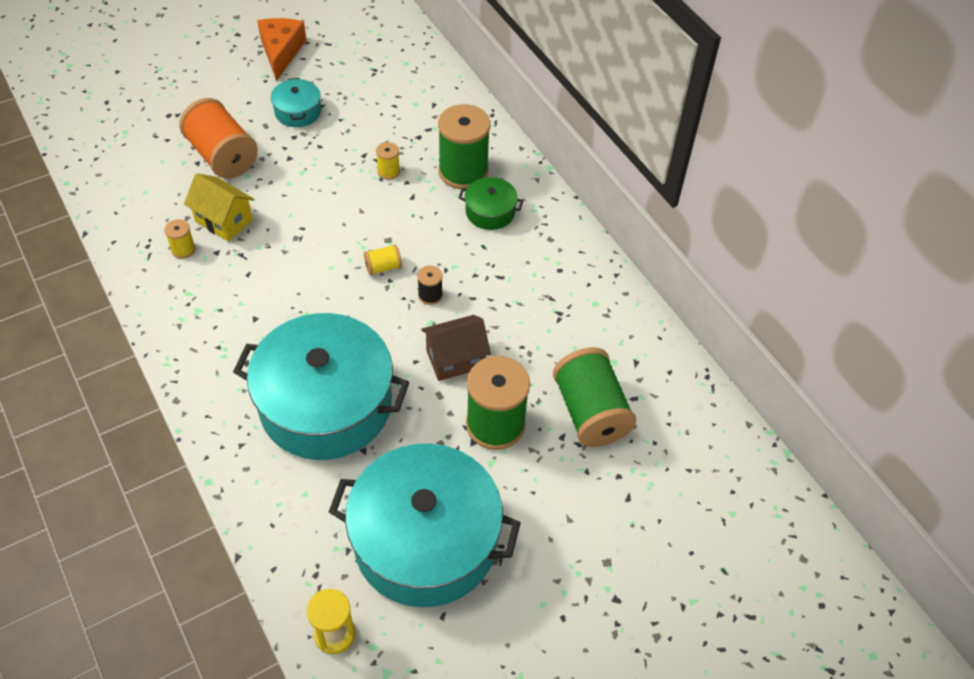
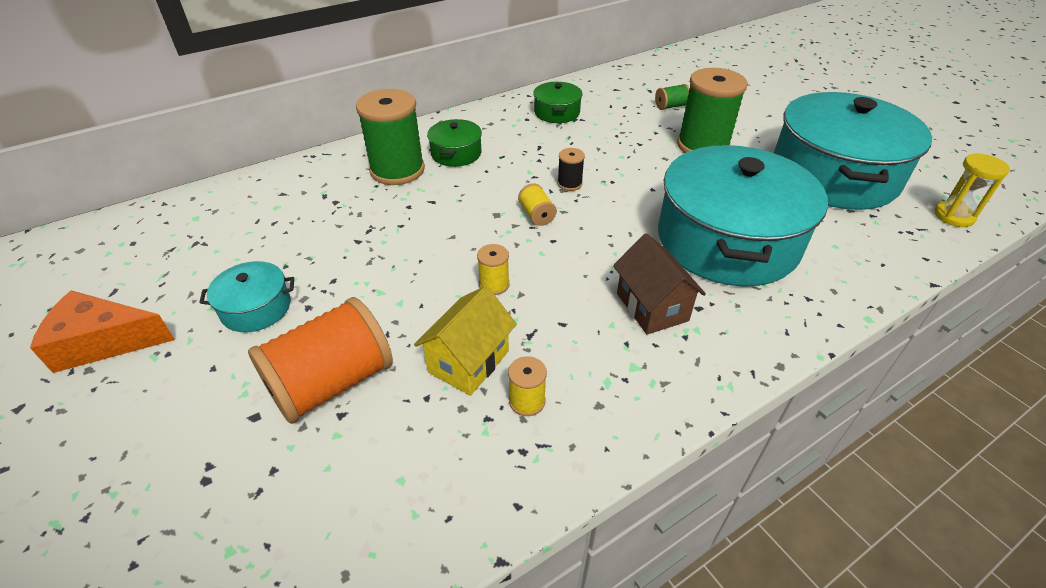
camera: 90 degrees left, 10 degrees down
yellow spool [376,142,400,180] -> yellow spool moved to [477,244,510,295]
brown house [421,315,491,381] -> brown house moved to [613,233,706,335]
green spool [553,347,636,447] -> green spool [655,84,690,110], size x0.45
none -> green pot [533,82,583,123]

